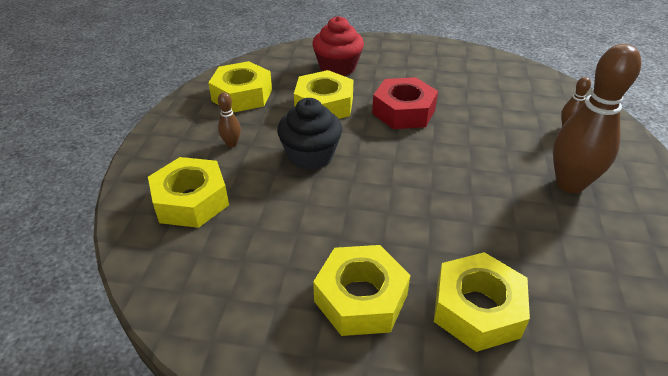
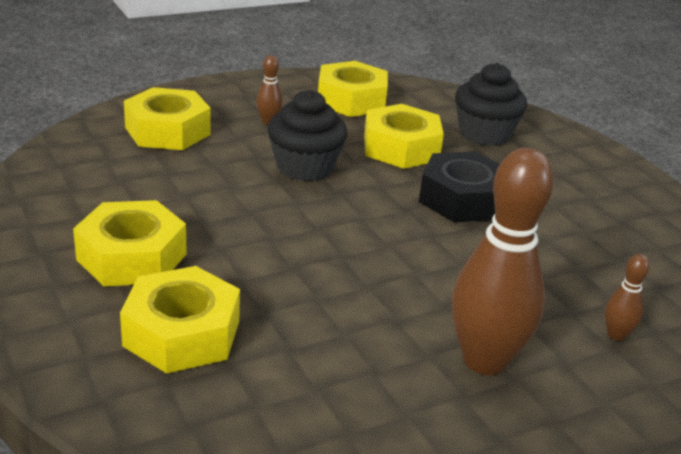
camera: 50 degrees right, 10 degrees down
red cupcake [312,16,364,76] -> black cupcake [455,63,527,146]
red nut [372,77,438,129] -> black nut [419,152,500,222]

